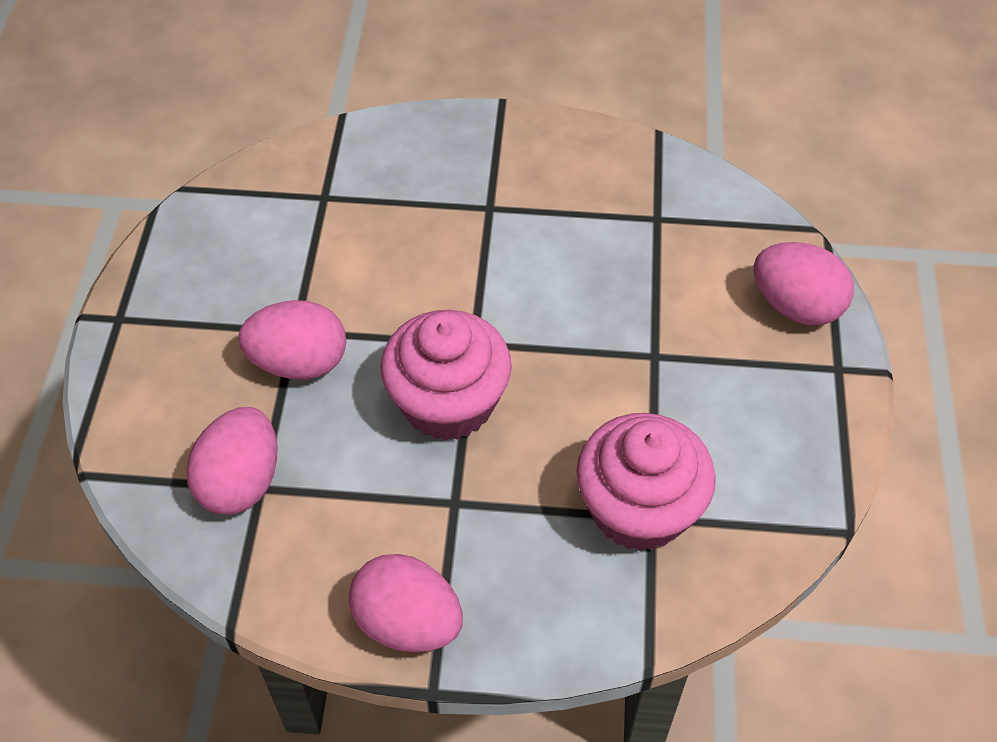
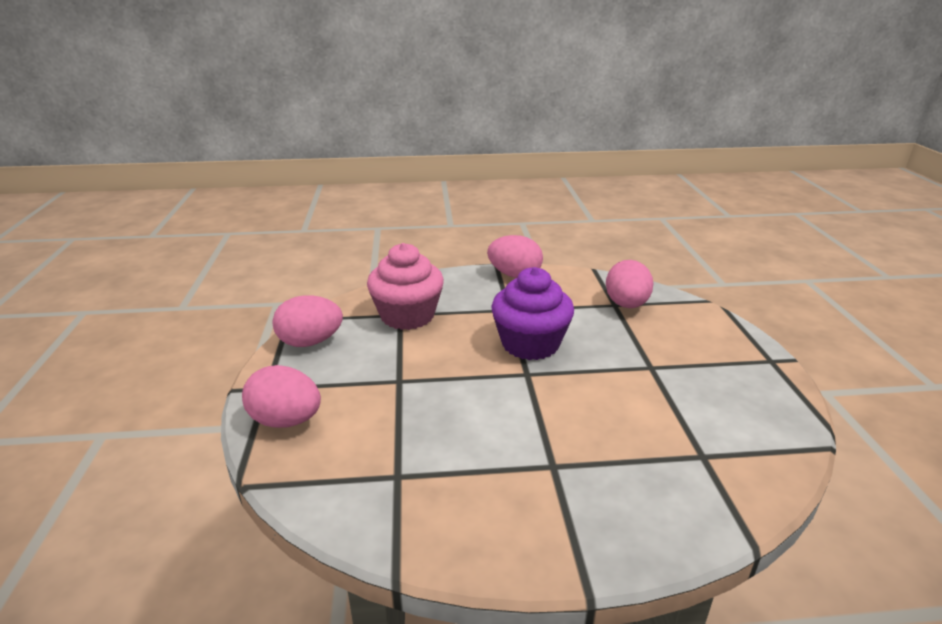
camera: 170 degrees right, 25 degrees down
pink egg [238,300,346,380] -> pink egg moved to [273,295,343,347]
pink cupcake [381,310,512,441] -> purple cupcake [491,267,574,360]

